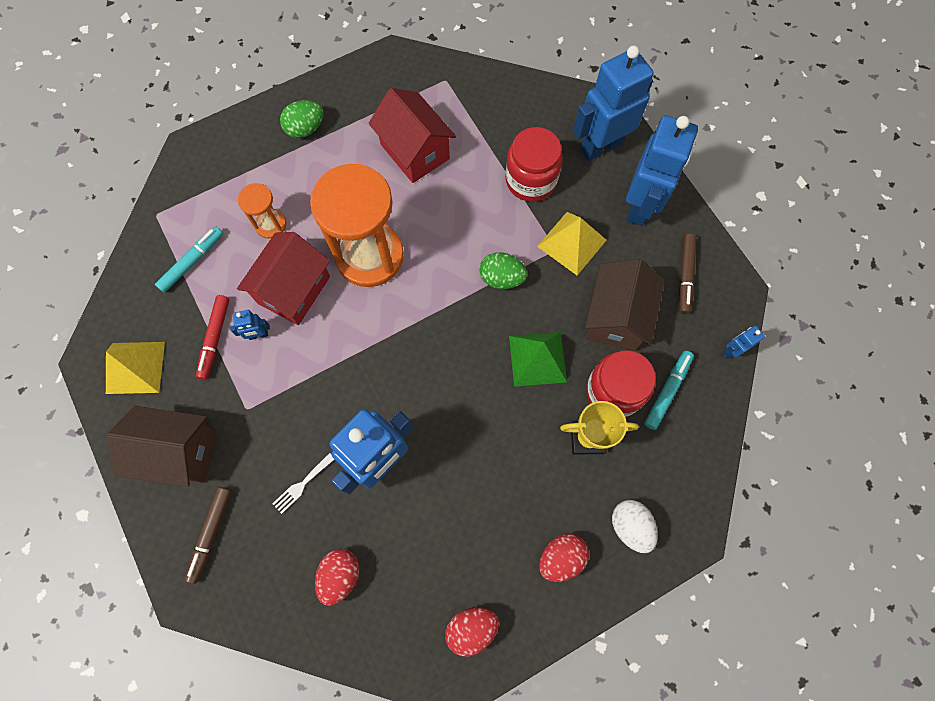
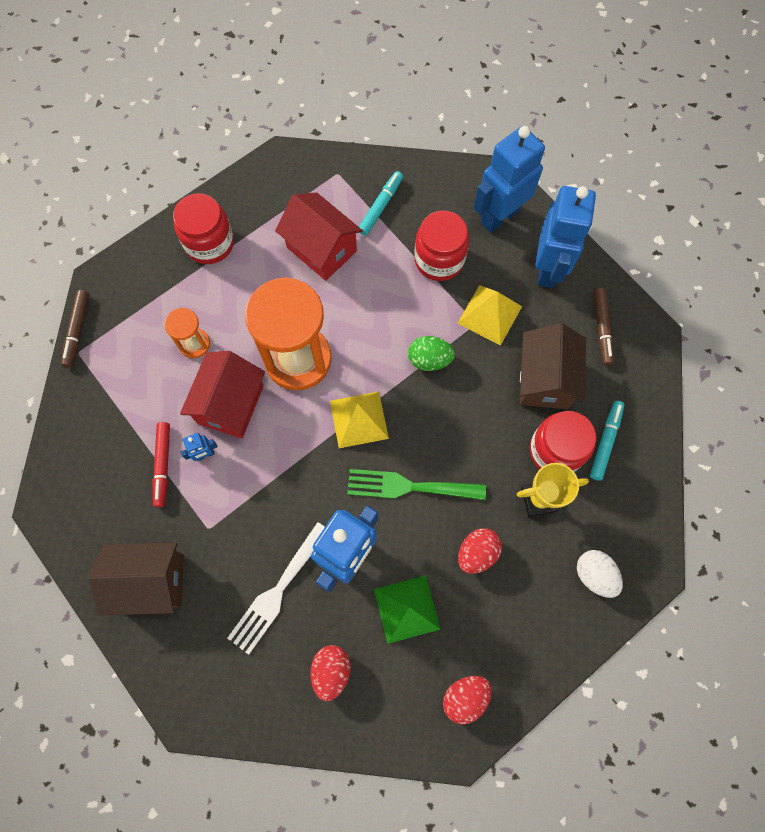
camera: 10 degrees left, 0 degrees up
yellow pyramid [106,342,165,394] -> yellow pyramid moved to [330,391,389,448]
turquoise marker [155,226,223,293] -> turquoise marker moved to [359,171,403,236]
brown marker [184,487,231,584] -> brown marker moved to [61,290,89,368]
white fork [272,453,335,514] -> white fork [227,522,325,655], size x1.98
green egg [280,100,324,138] -> red jar [173,193,234,264]
green pyramid [509,332,567,387] -> green pyramid moved to [374,575,440,644]
red egg [539,534,589,582] -> red egg moved to [458,528,502,574]
blue robot [723,325,765,358] -> none
none -> green fork [347,469,486,500]

